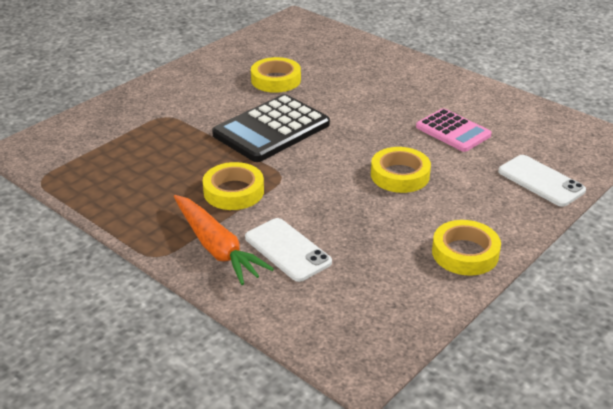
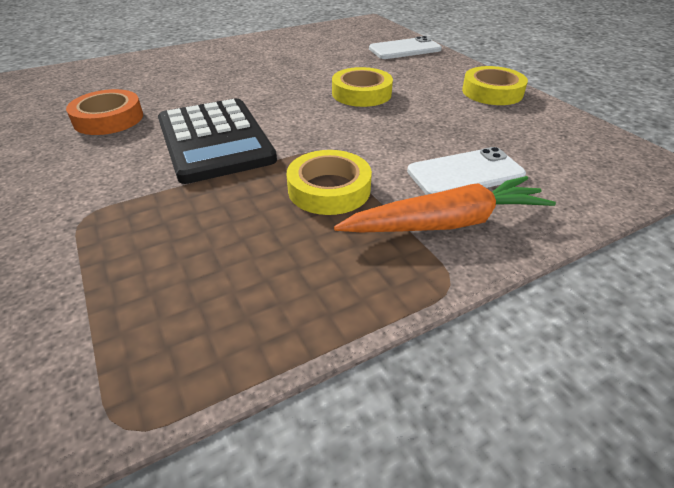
camera: 70 degrees left, 5 degrees up
yellow tape [251,57,301,93] -> orange tape [66,89,143,135]
pink calculator [416,108,492,152] -> none

